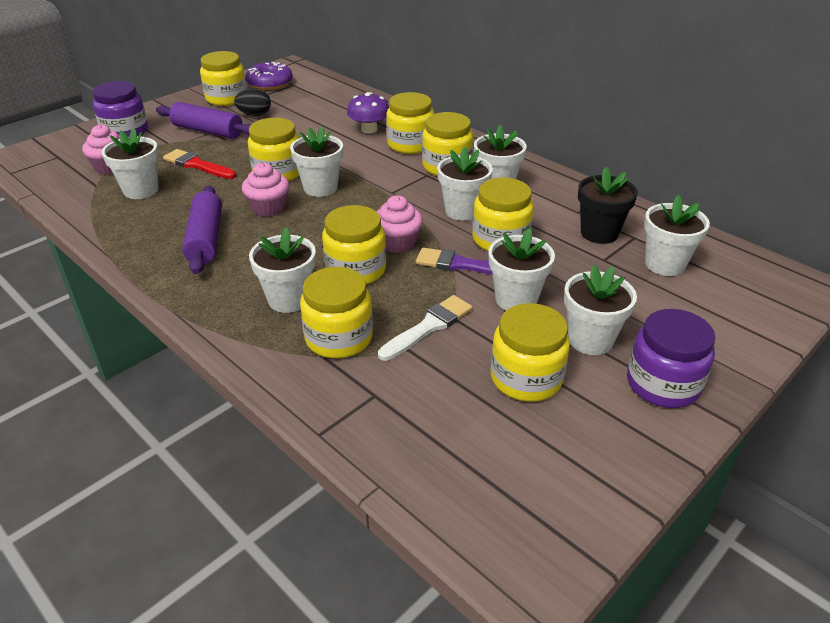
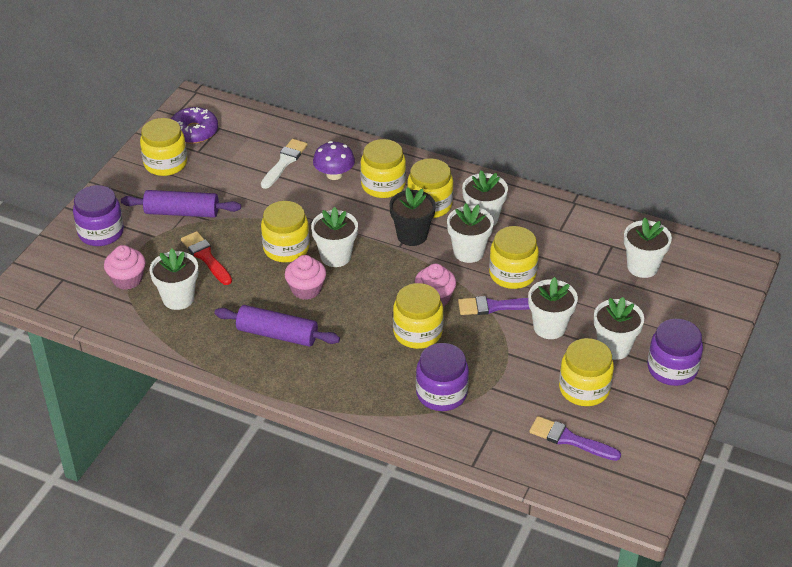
camera: 20 degrees left, 5 degrees up
red brush [163,149,236,179] -> red brush turned 45 degrees clockwise [181,231,232,285]
purple rolling pin [182,186,222,274] -> purple rolling pin turned 45 degrees counterclockwise [214,305,340,347]
black egg [234,88,271,116] -> none
white flower pot [249,227,316,313] -> none
yellow jar [300,267,373,358] -> purple jar [416,343,469,411]
white brush [378,295,473,361] -> white brush moved to [261,139,308,189]
black flower pot [578,167,638,244] -> black flower pot moved to [389,187,436,246]
none -> purple brush [529,416,621,461]

